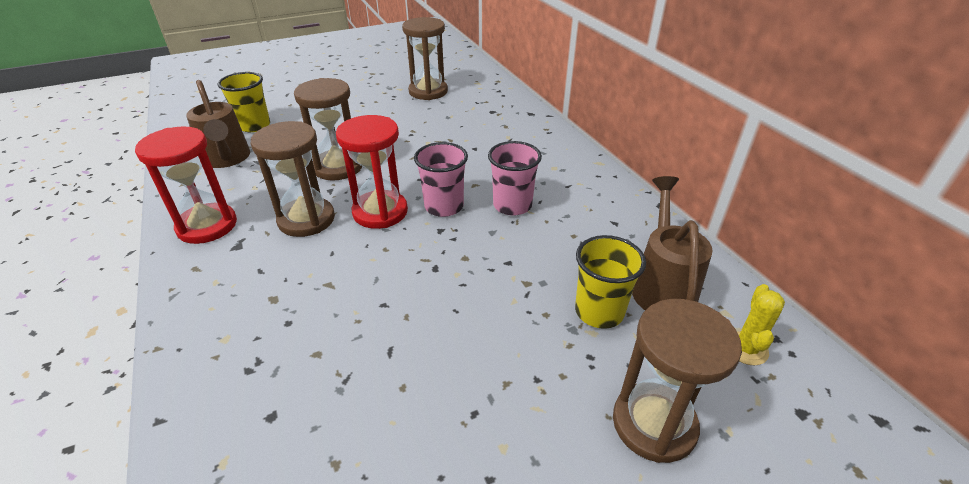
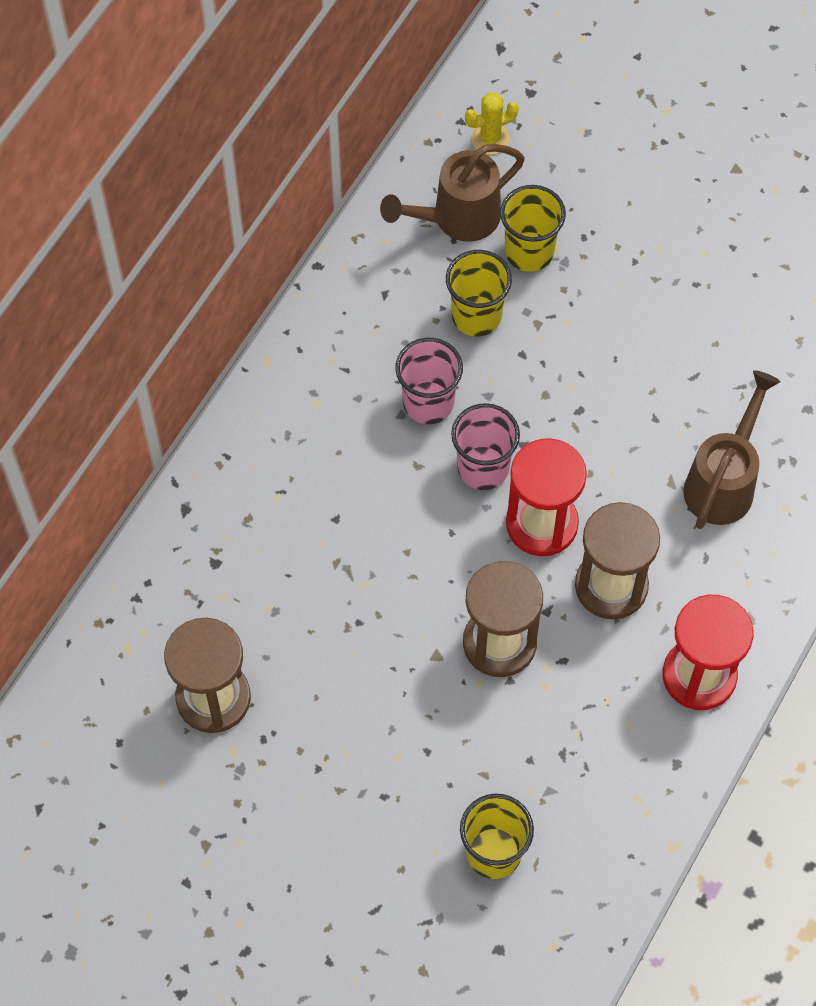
camera: 125 degrees left, 25 degrees up
brown watering can [186,80,250,168] -> brown watering can moved to [683,370,780,529]
brown hourglass [613,299,742,463] -> none
none -> yellow cup [446,250,512,337]

